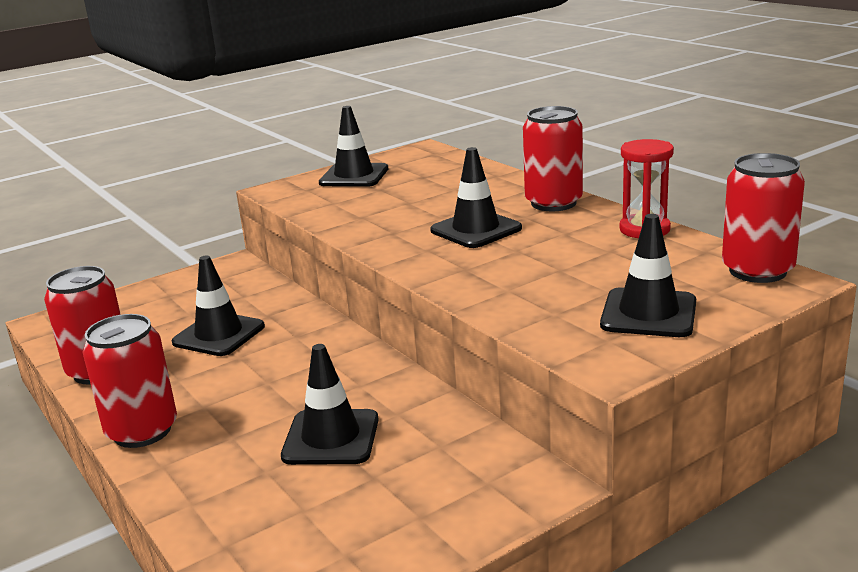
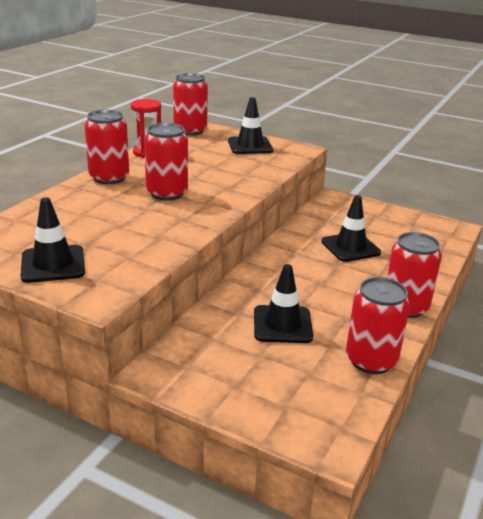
camera: 120 degrees left, 5 degrees up
black traffic cone [430,147,522,248] -> red can [144,123,188,201]

